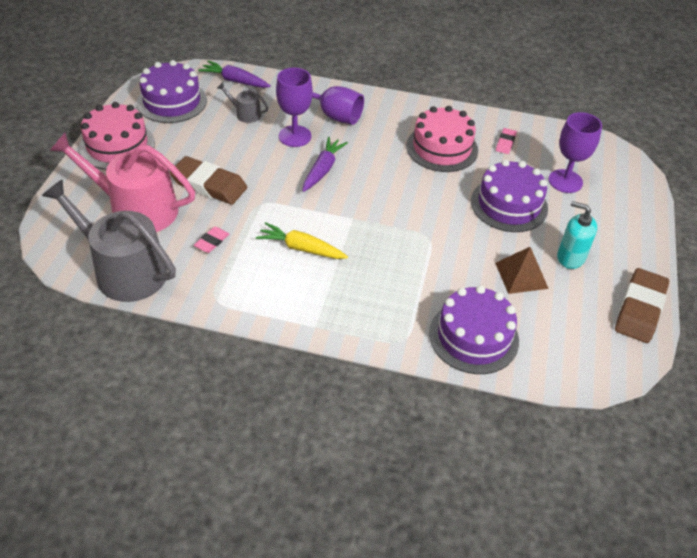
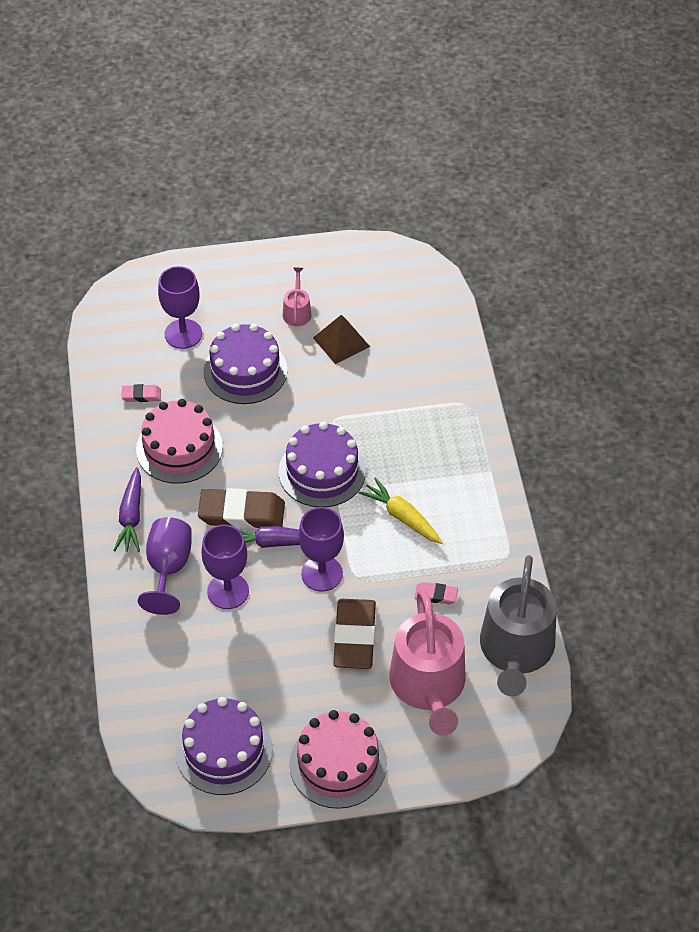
camera: 110 degrees left, 5 degrees up
purple carrot [198,60,271,88] -> purple carrot moved to [113,467,141,552]
grey watering can [217,82,268,123] -> none
yellow carrot [256,222,348,259] -> yellow carrot turned 135 degrees clockwise [358,477,443,544]
purple cake [429,285,519,374] -> purple cake moved to [279,422,366,507]
turquoise soap dispenser [557,201,597,269] -> pink watering can [283,268,312,326]
brown eraser [615,268,669,343] -> brown eraser moved to [198,488,285,529]
none -> purple goblet [299,507,344,592]

